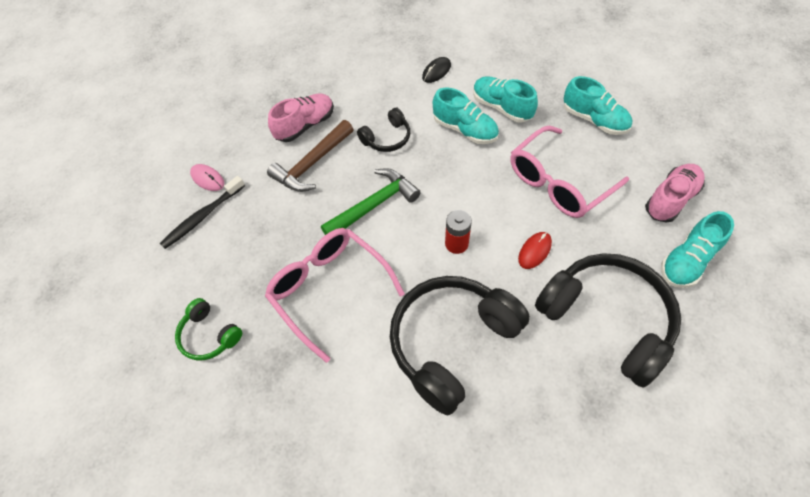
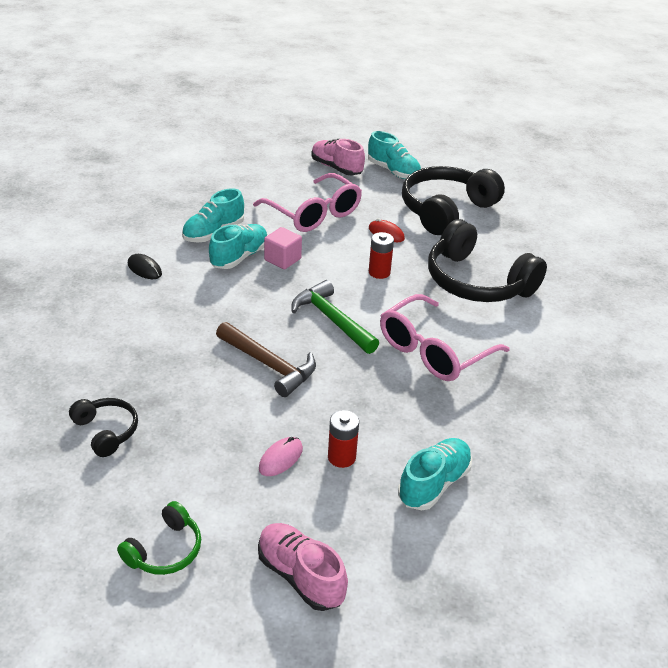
camera: 95 degrees left, 20 degrees down
black toothbrush [160,176,245,249] -> red battery [328,410,359,468]
green headphones [175,298,242,360] -> green headphones moved to [117,501,201,575]
pink shoe [268,93,334,142] -> pink shoe moved to [258,523,348,611]
black headphones [357,108,410,152] -> black headphones moved to [69,398,138,457]
turquoise shoe [564,76,632,135] -> turquoise shoe moved to [398,438,472,510]
none -> pink cube [264,227,302,269]

